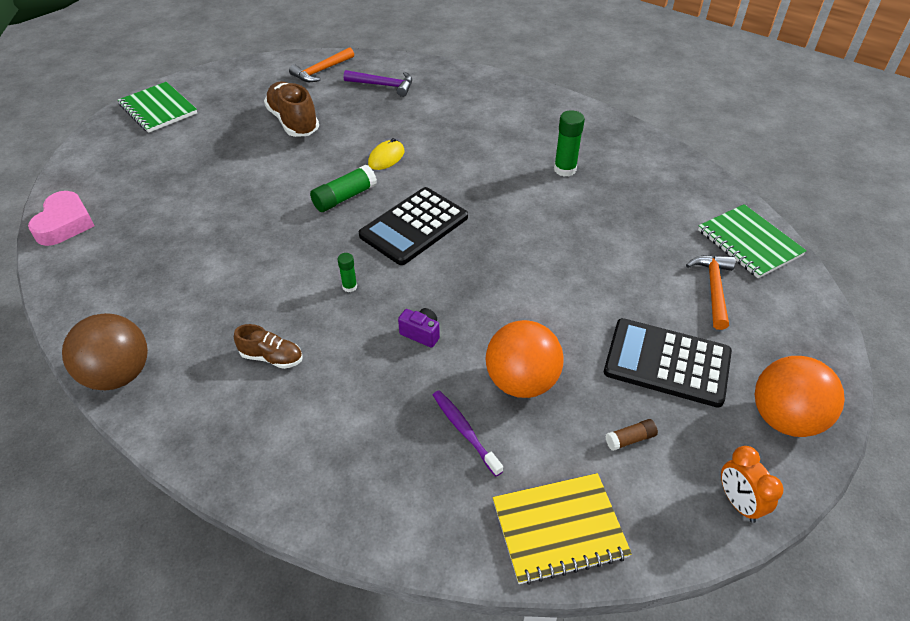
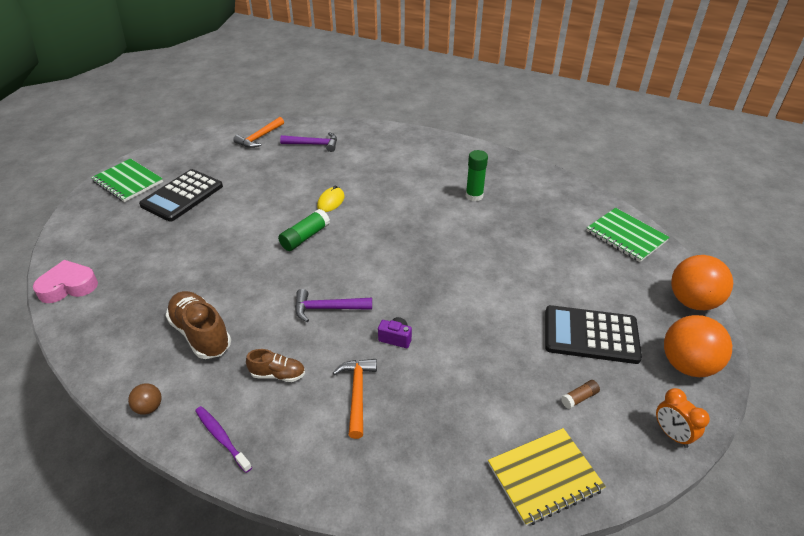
camera: 10 degrees left, 5 degrees down
pink heart [28,191,94,246] -> pink heart turned 105 degrees counterclockwise [33,260,98,303]
brown ball [62,313,148,390] -> brown ball [128,383,161,415], size x0.47
brown shoe [264,82,319,137] -> brown shoe moved to [166,291,231,359]
green glue stick [338,253,357,292] -> purple hammer [295,289,372,322]
black calculator [359,187,468,265] -> black calculator moved to [139,169,223,222]
purple toothbrush [433,390,503,476] -> purple toothbrush moved to [195,406,252,473]
orange ball [486,320,563,398] -> orange ball moved to [671,255,733,310]
orange hammer [686,255,735,330] -> orange hammer moved to [333,359,377,439]

